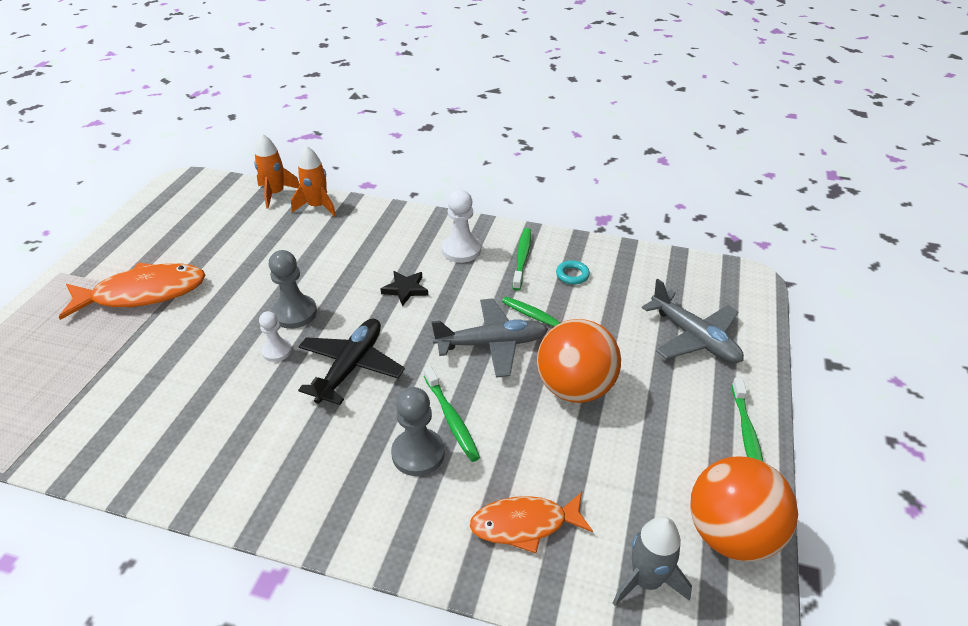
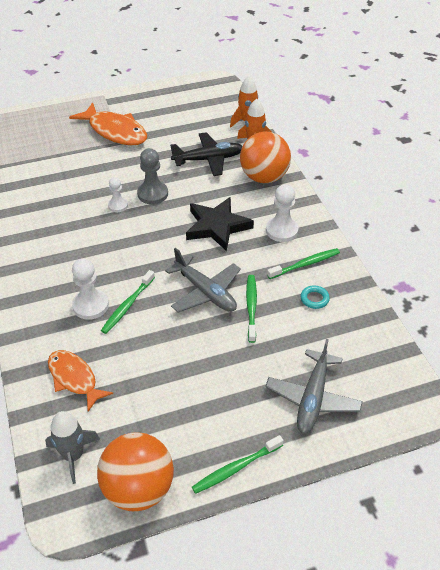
camera: 55 degrees right, 5 degrees up
black plane [298,318,405,405] -> black plane moved to [170,132,243,176]
black star [380,271,428,306] -> black star [186,197,254,251], size x1.89
grey pawn [391,387,445,476] -> white pawn [72,259,109,320]
orange ball [537,319,621,403] -> orange ball moved to [240,132,291,183]

